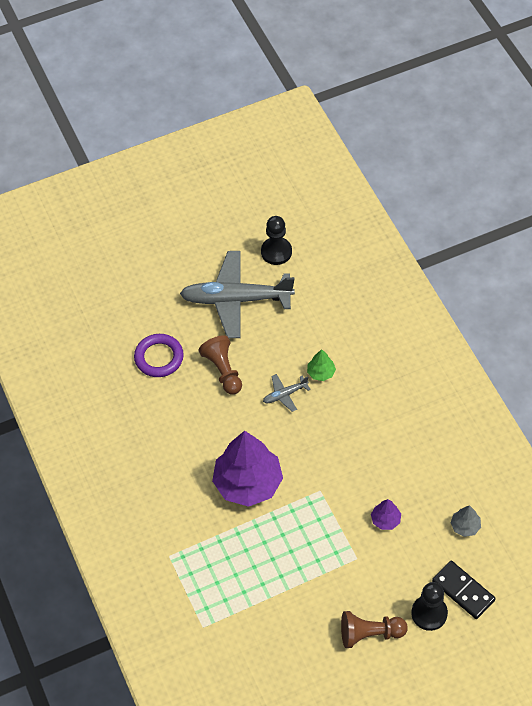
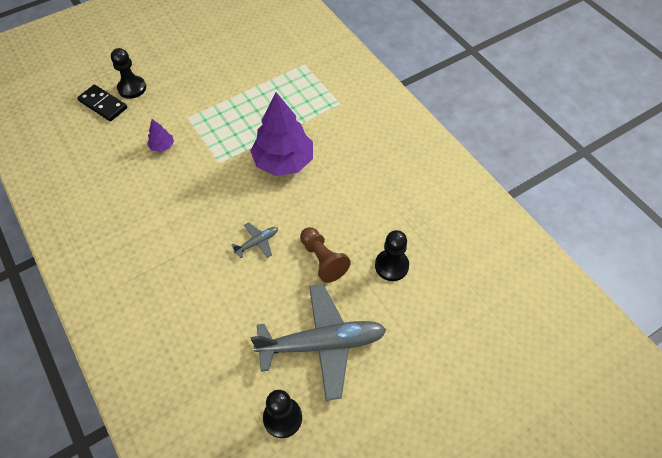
camera: 170 degrees right, 0 degrees up
purple ring [134,334,184,377] -> black pawn [375,230,409,281]
green tree [307,349,336,381] -> none
brown pawn [341,611,408,648] -> none
grey tree [451,506,481,537] -> none

